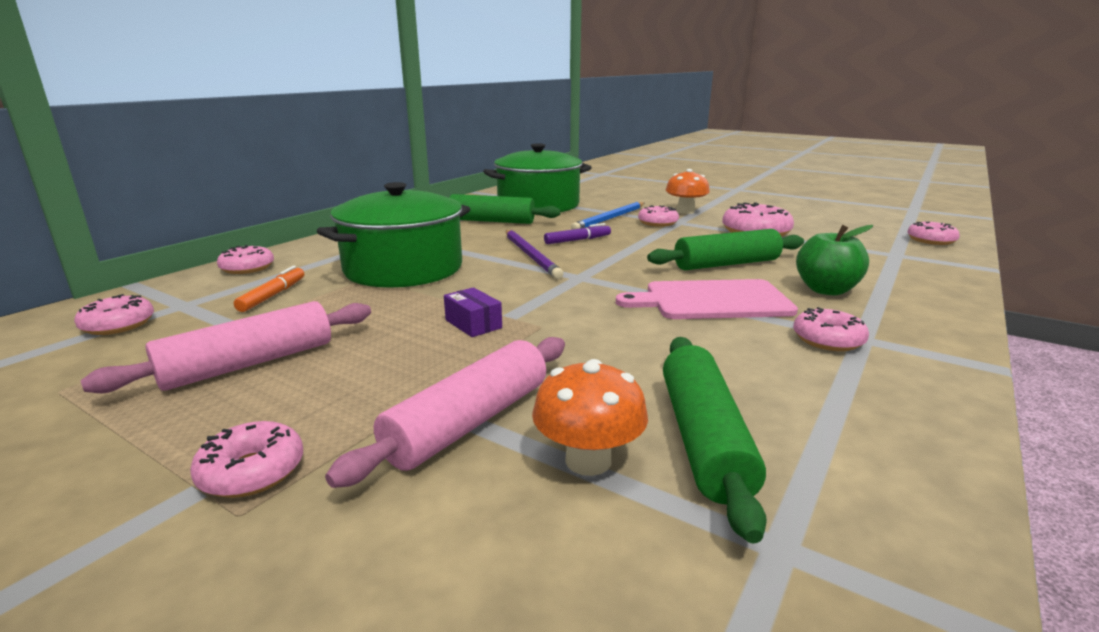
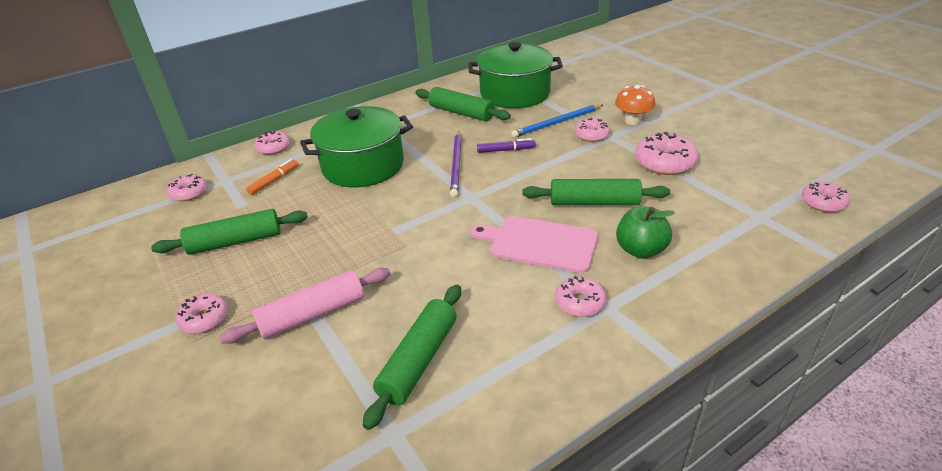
camera: 25 degrees right, 15 degrees up
pink rolling pin [80,301,371,393] -> green rolling pin [151,209,308,255]
purple box [444,287,502,337] -> none
orange mushroom [532,359,648,476] -> none

